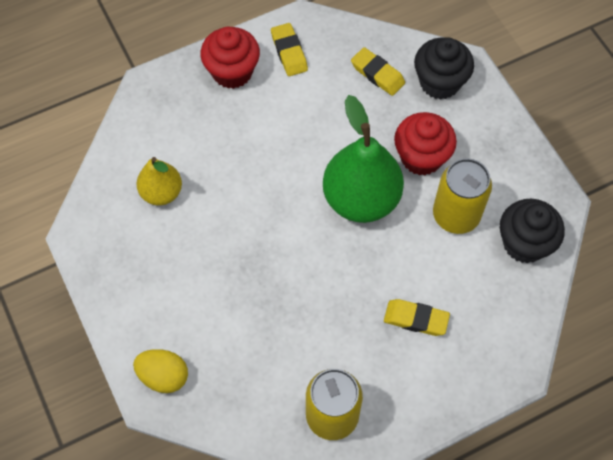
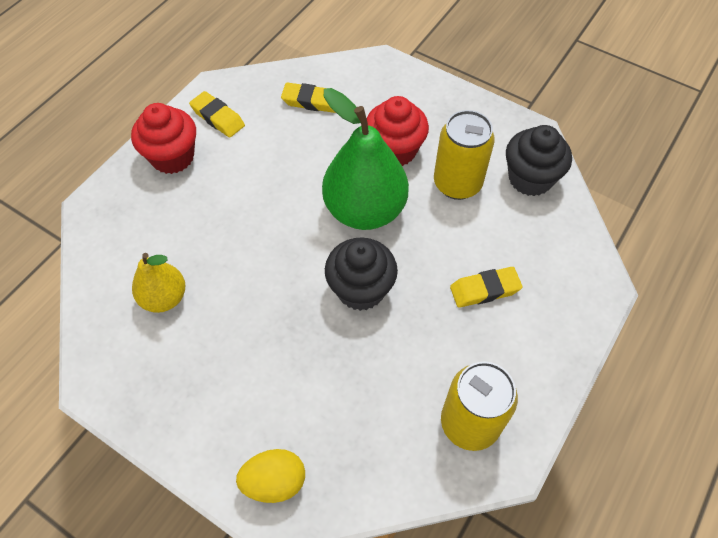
camera: 30 degrees left, 5 degrees down
black cupcake [414,37,474,100] -> black cupcake moved to [325,238,398,311]

